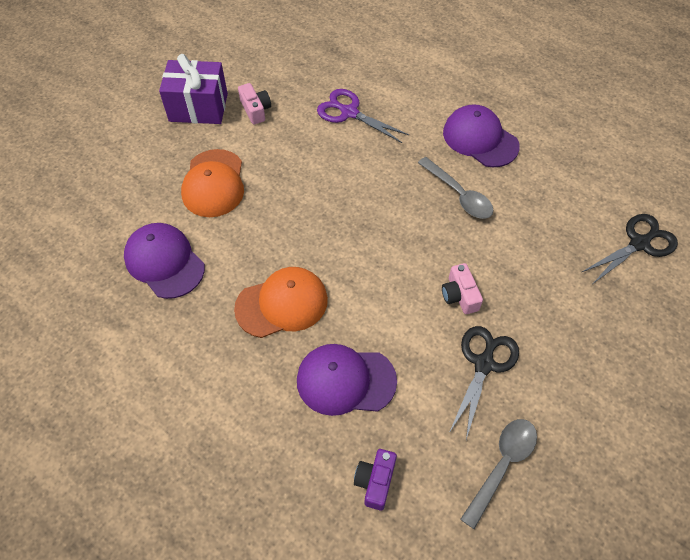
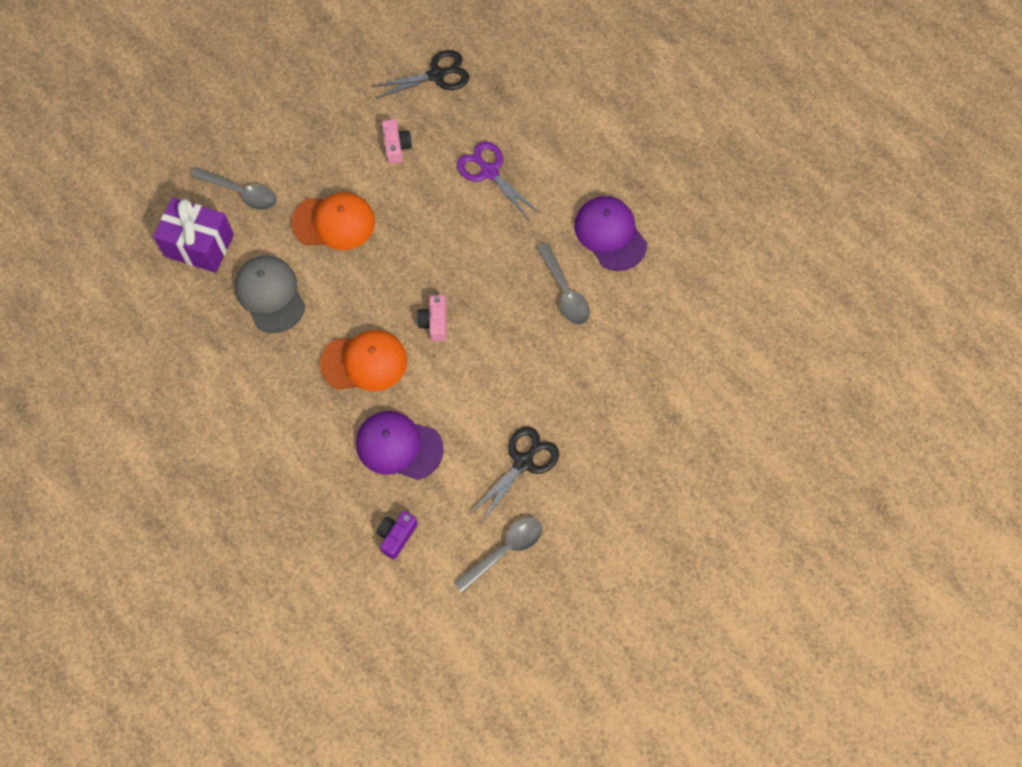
camera: 15 degrees right, 10 degrees up
purple cap [124,223,205,299] -> grey cap [235,255,305,333]
purple gift [159,54,228,124] -> purple gift moved to [153,198,234,273]
orange cap [181,149,244,217] -> orange cap turned 105 degrees counterclockwise [291,192,375,250]
pink camera [442,263,483,314] -> pink camera moved to [417,295,446,341]
black scissors [582,214,678,284] -> black scissors moved to [371,50,469,99]
none -> grey spoon [191,167,277,210]

